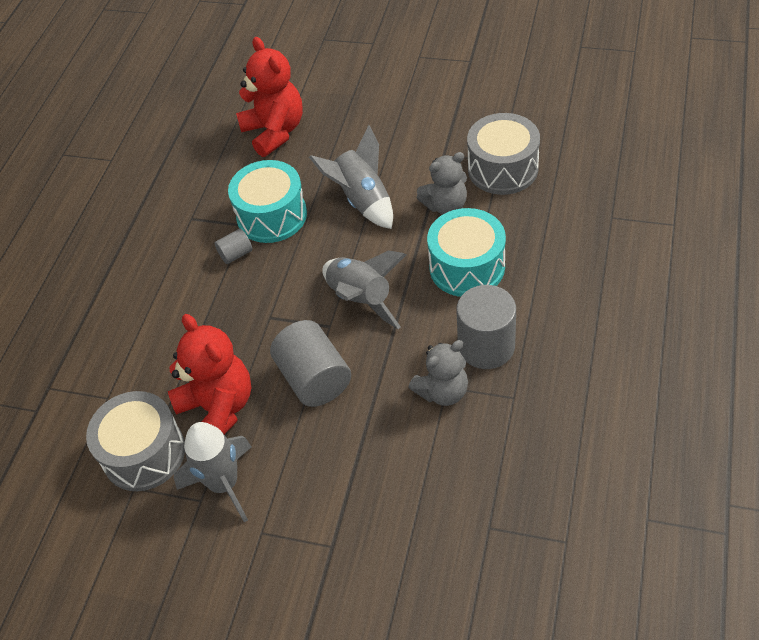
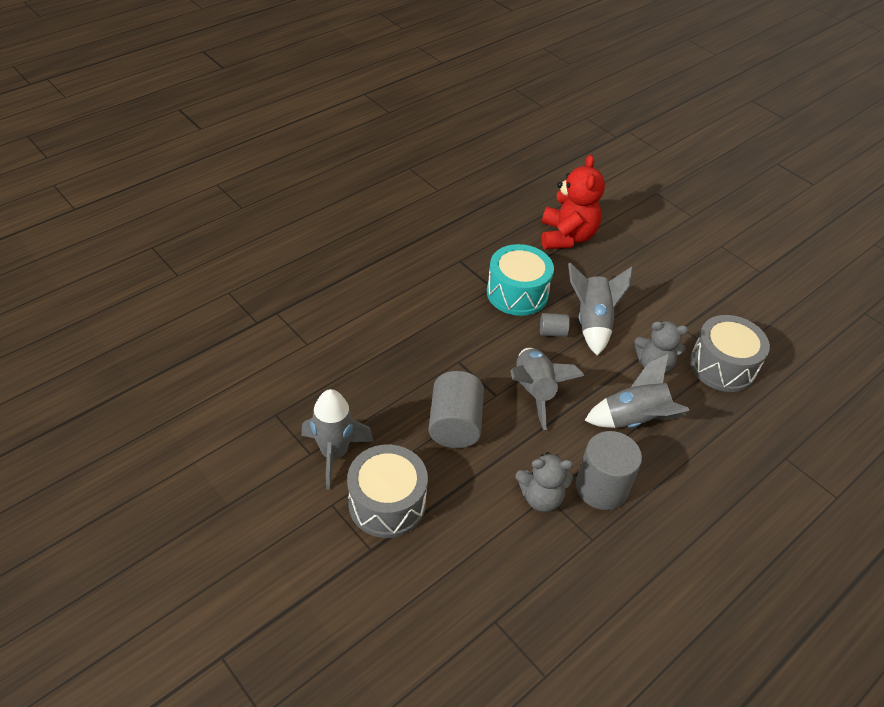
camera: 25 degrees right, 5 degrees down
grey drum [86,391,185,491] -> grey drum moved to [347,445,428,538]
red teddy bear [168,314,251,435] -> none
grey cylinder [215,229,253,264] -> grey cylinder moved to [540,313,570,337]
turquoise drum [427,208,506,297] -> grey rocket [584,354,689,428]

